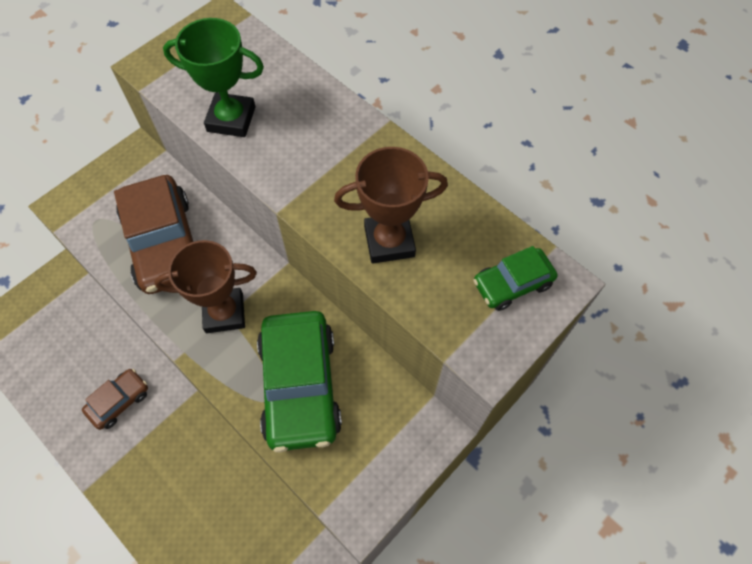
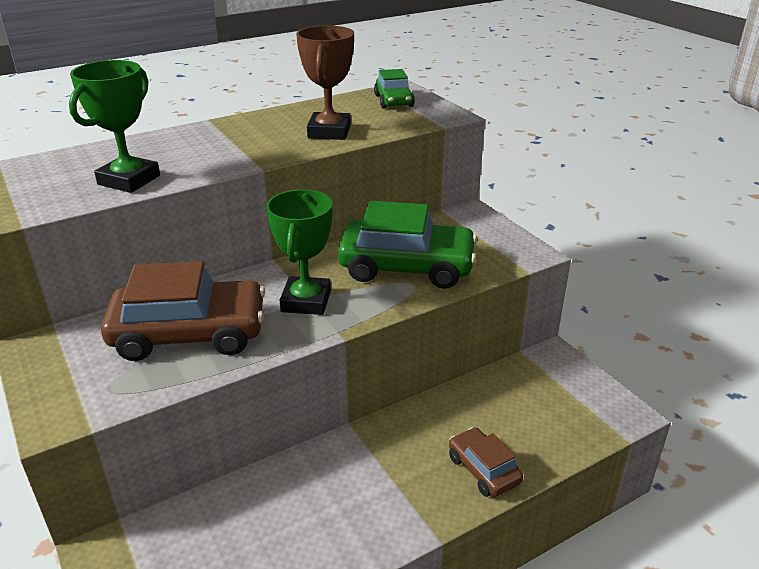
camera: 75 degrees left, 30 degrees down
brown car [82,369,148,430] -> brown car moved to [449,427,523,497]
brown trophy [154,240,257,333] -> green trophy [266,189,333,315]

